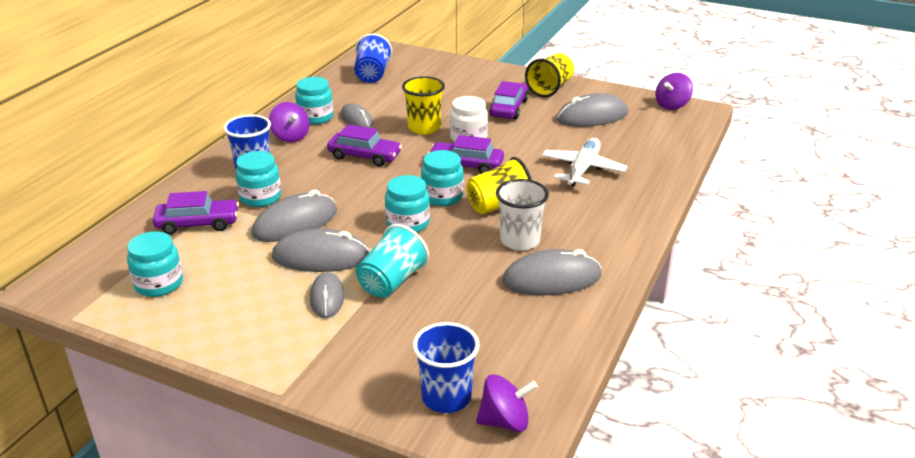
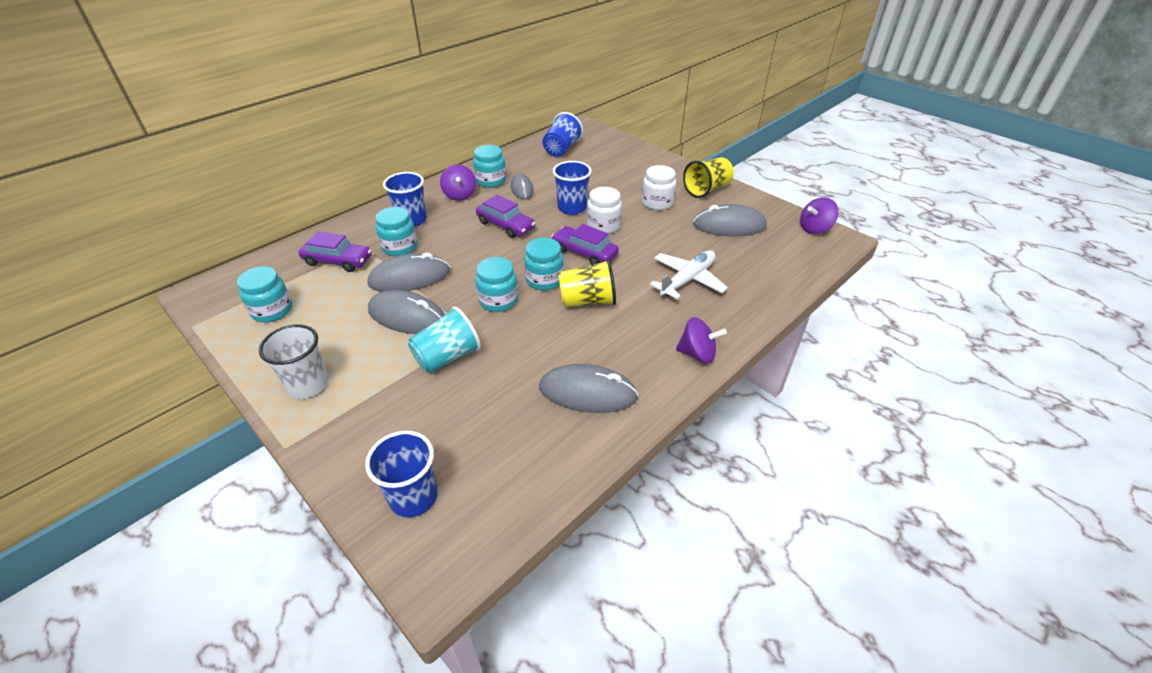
camera: 20 degrees right, 10 degrees up
grey mouse [310,272,344,318] -> none
yellow cup [402,76,445,135] -> blue cup [553,161,592,215]
purple spinning top [476,374,538,432] -> purple spinning top moved to [676,317,727,364]
purple car [489,81,529,119] -> white jar [642,165,677,210]
white cup [496,179,549,251] -> white cup moved to [259,324,328,398]

